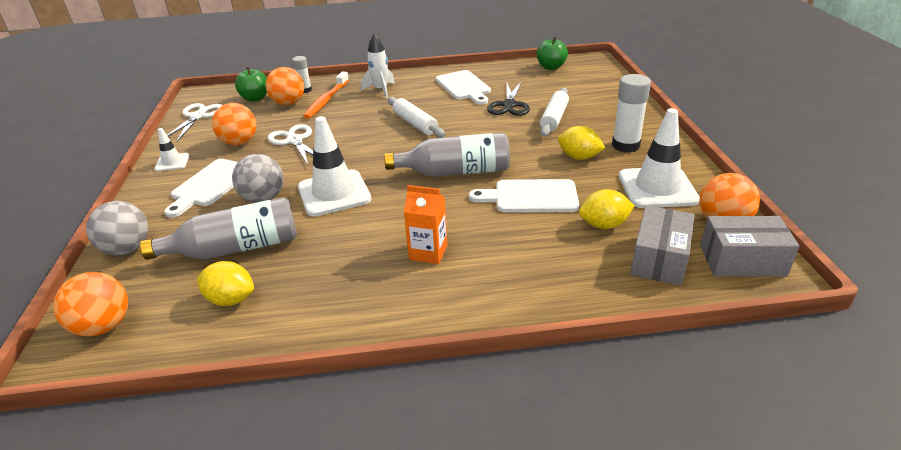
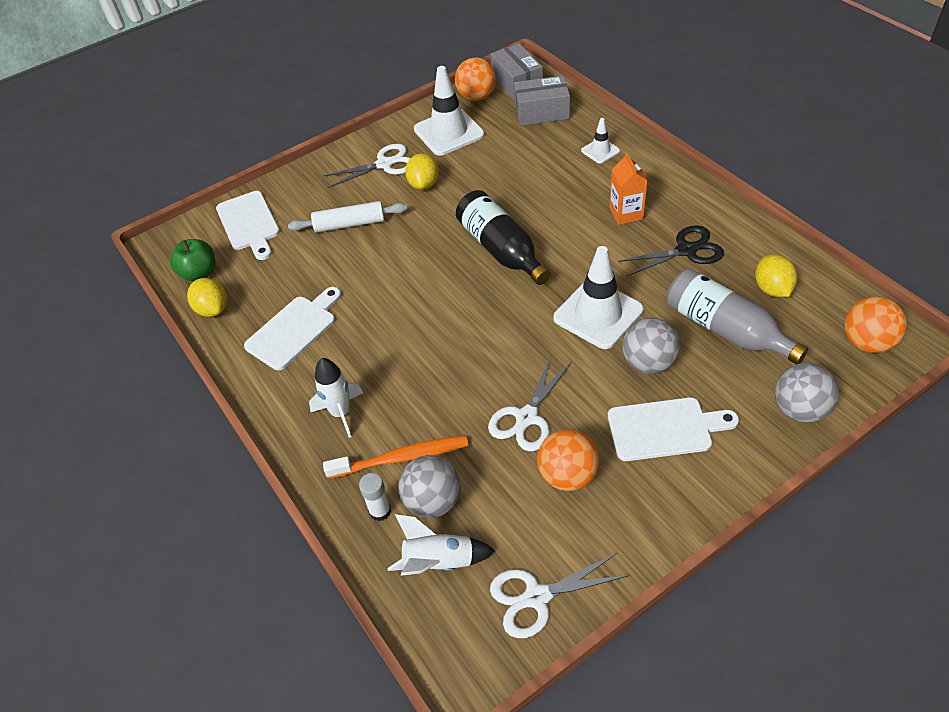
camera: 115 degrees left, 15 degrees up
white traffic cone [154,128,189,171] -> white traffic cone moved to [581,118,620,164]
green apple [235,67,267,102] -> white rocket [388,514,495,576]
orange ball [266,67,304,105] -> grey ball [398,455,461,518]
grey bottle [384,133,510,177] -> black bottle [456,190,551,285]
white rolling pin [388,97,445,138] -> none
white cutting board [469,179,579,212] -> white cutting board moved to [216,191,280,260]
black scissors [487,81,530,116] -> black scissors moved to [618,226,724,277]
yellow lemon [579,189,635,229] -> yellow lemon moved to [187,278,227,317]
white glue stick [612,74,651,153] -> white scissors [323,144,410,188]

